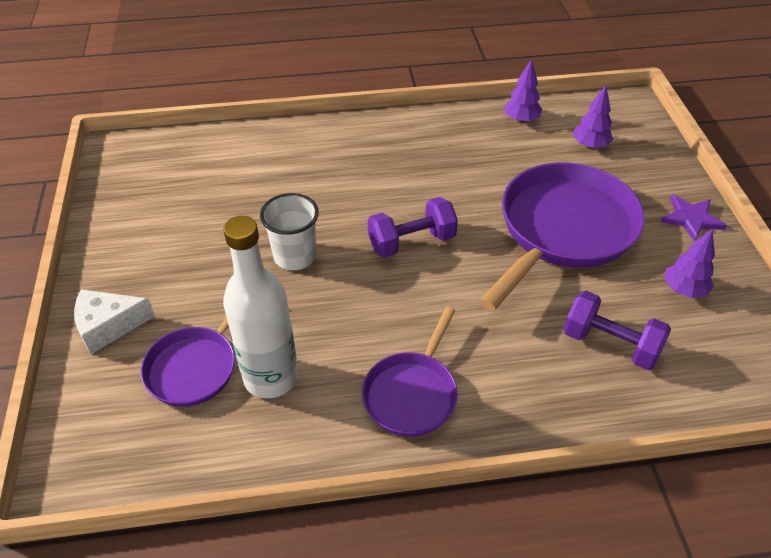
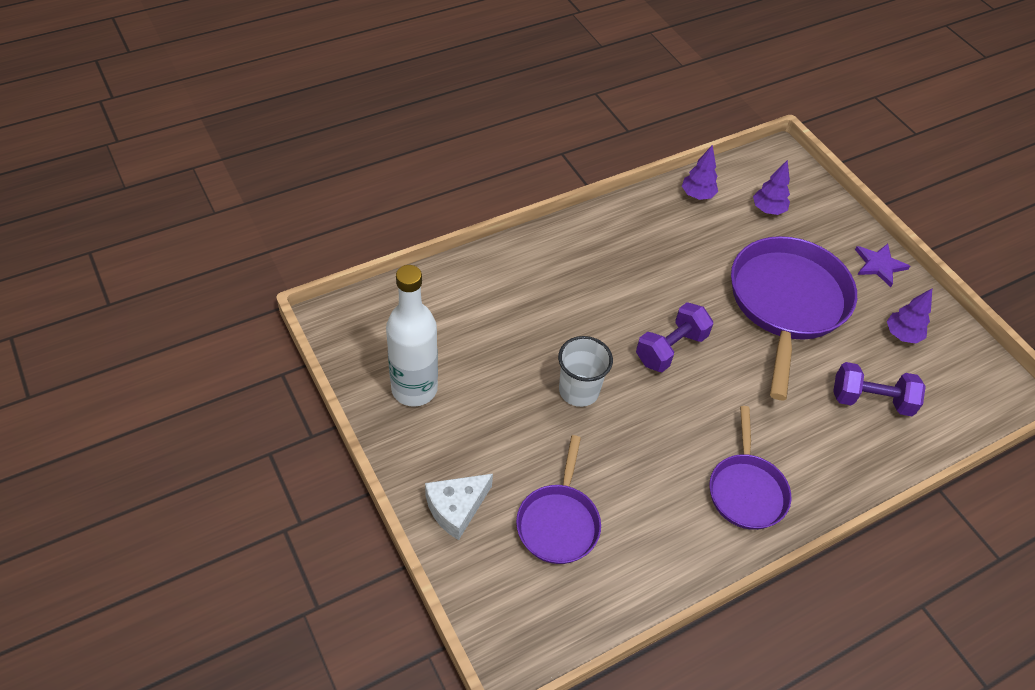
camera: 25 degrees left, 5 degrees up
white bottle [223,216,298,398] -> white bottle moved to [386,265,438,407]

